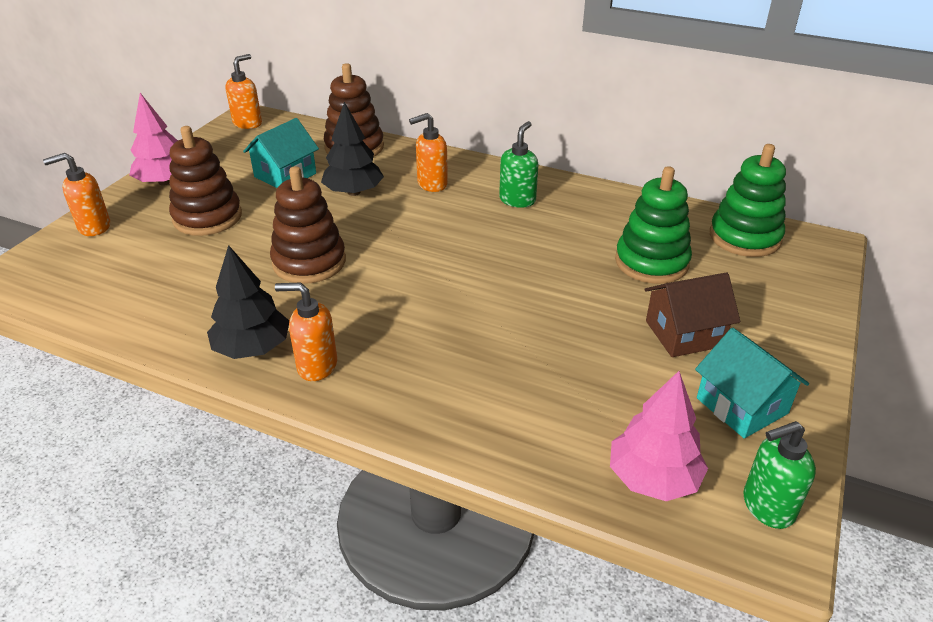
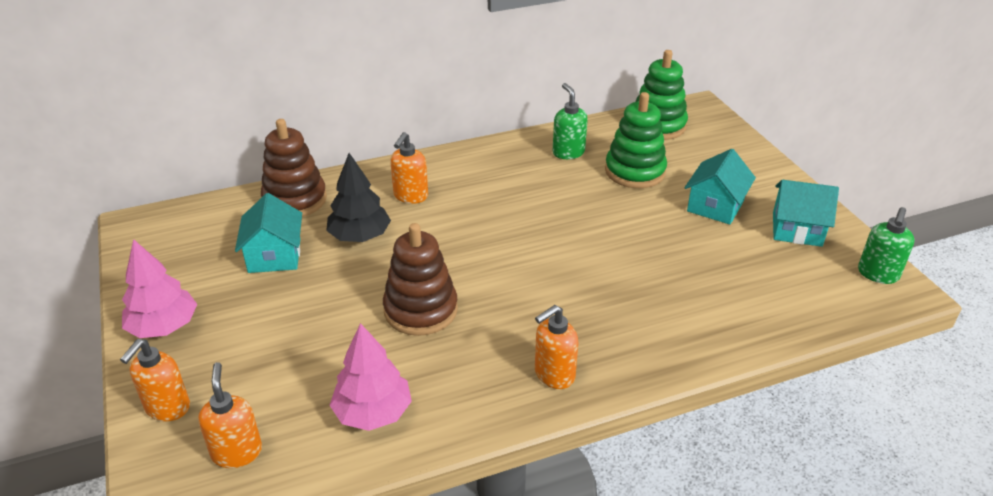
camera: 45 degrees left, 0 degrees up
brown stacking toy [169,126,242,236] -> none
black tree [207,245,289,359] -> none
orange soap dispenser [225,54,262,129] -> orange soap dispenser moved to [198,362,262,468]
green soap dispenser [499,121,538,208] -> green soap dispenser moved to [553,83,588,159]
pink tree [610,371,708,501] -> pink tree moved to [330,323,412,431]
brown house [644,272,740,357] -> turquoise house [685,149,756,225]

